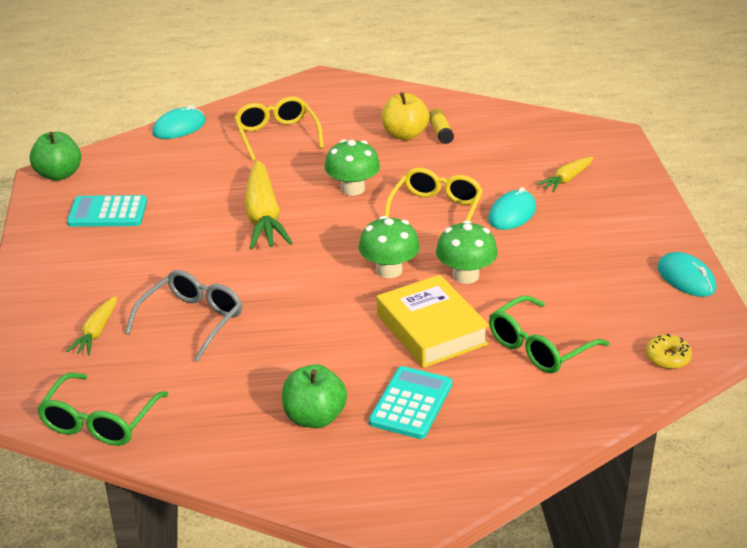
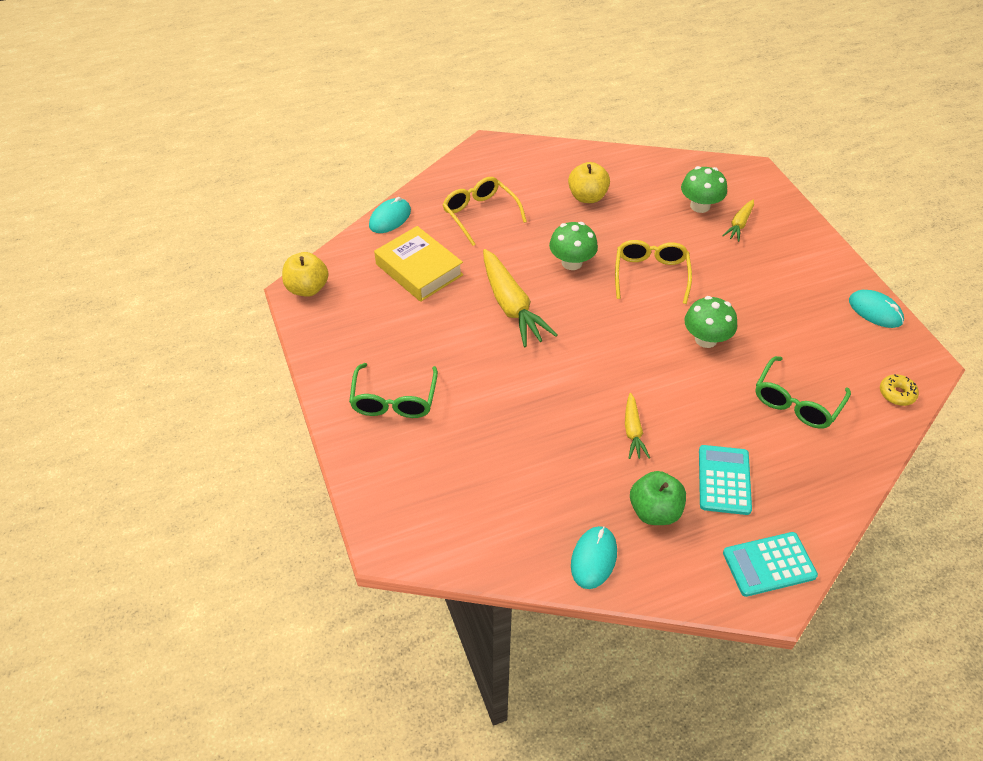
camera: 15 degrees left, 15 degrees up
green apple [30,132,81,181] -> yellow apple [282,252,328,297]
green glasses [37,373,169,446] -> green glasses moved to [349,363,438,418]
yellow carrot [66,296,117,355] -> yellow carrot moved to [625,393,650,459]
turquoise calculator [67,195,147,227] -> turquoise calculator moved to [723,532,818,597]
grey glasses [125,270,243,362] -> none
green mushroom [358,216,420,278] -> green mushroom moved to [681,166,727,213]
yellow book [377,275,489,368] -> yellow book moved to [374,226,463,302]
yellow glue stick [429,108,454,144] -> none
turquoise mouse [488,187,536,230] -> turquoise mouse moved to [571,526,617,589]

